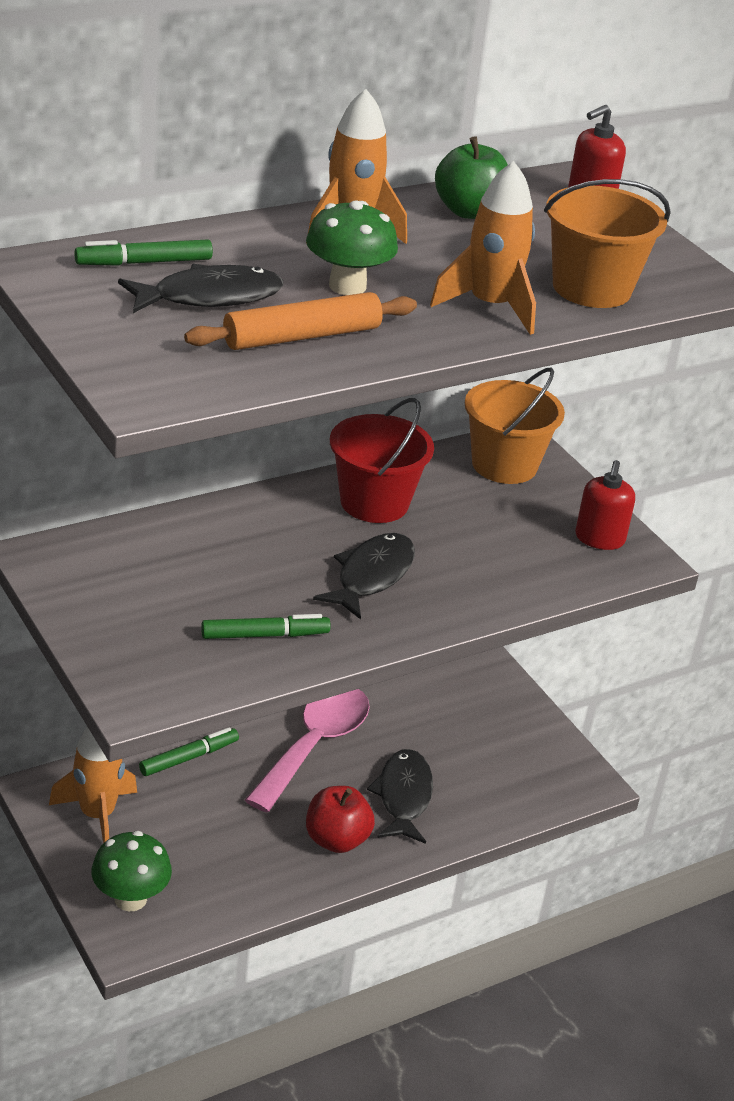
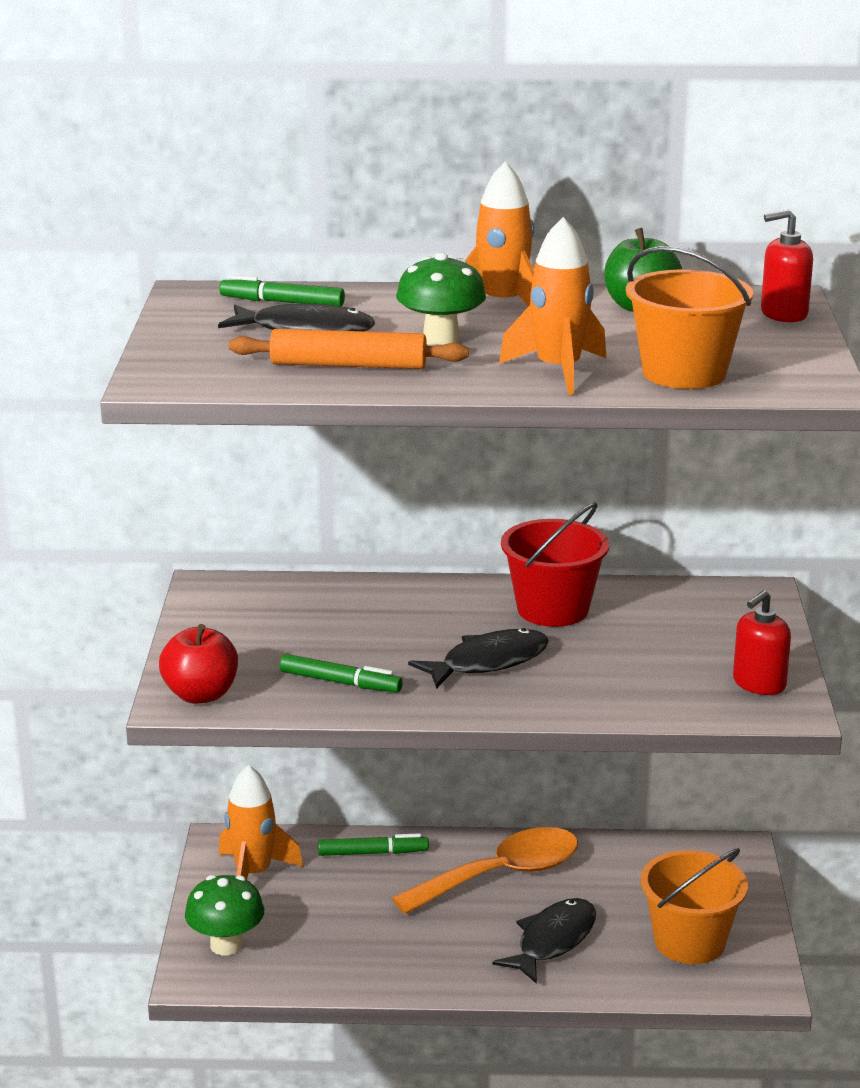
camera: 35 degrees right, 10 degrees down
pink spoon [245,689,370,812] -> orange spoon [392,827,578,914]
red apple [306,786,375,853] -> red apple moved to [159,624,238,704]
orange bucket [465,368,565,484] -> orange bucket moved to [641,848,748,964]

